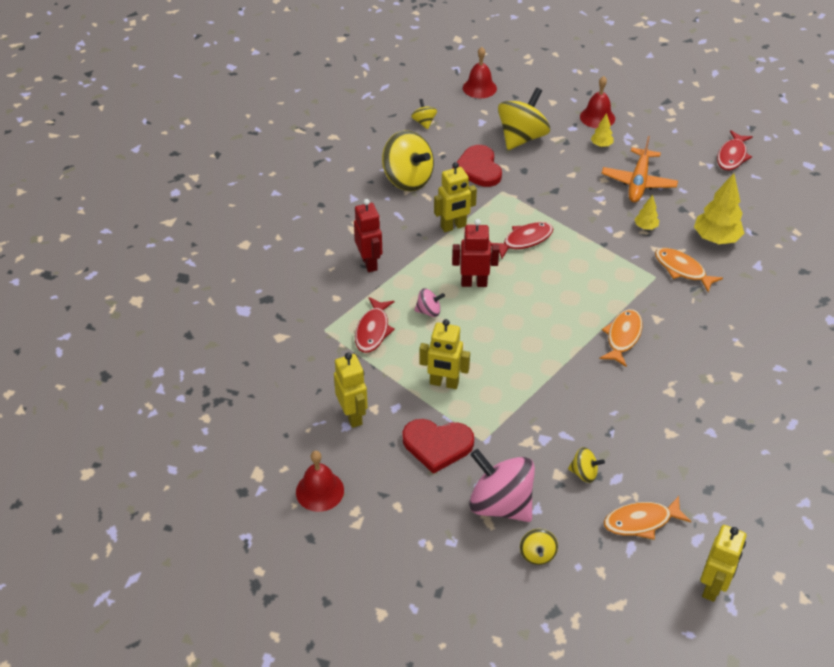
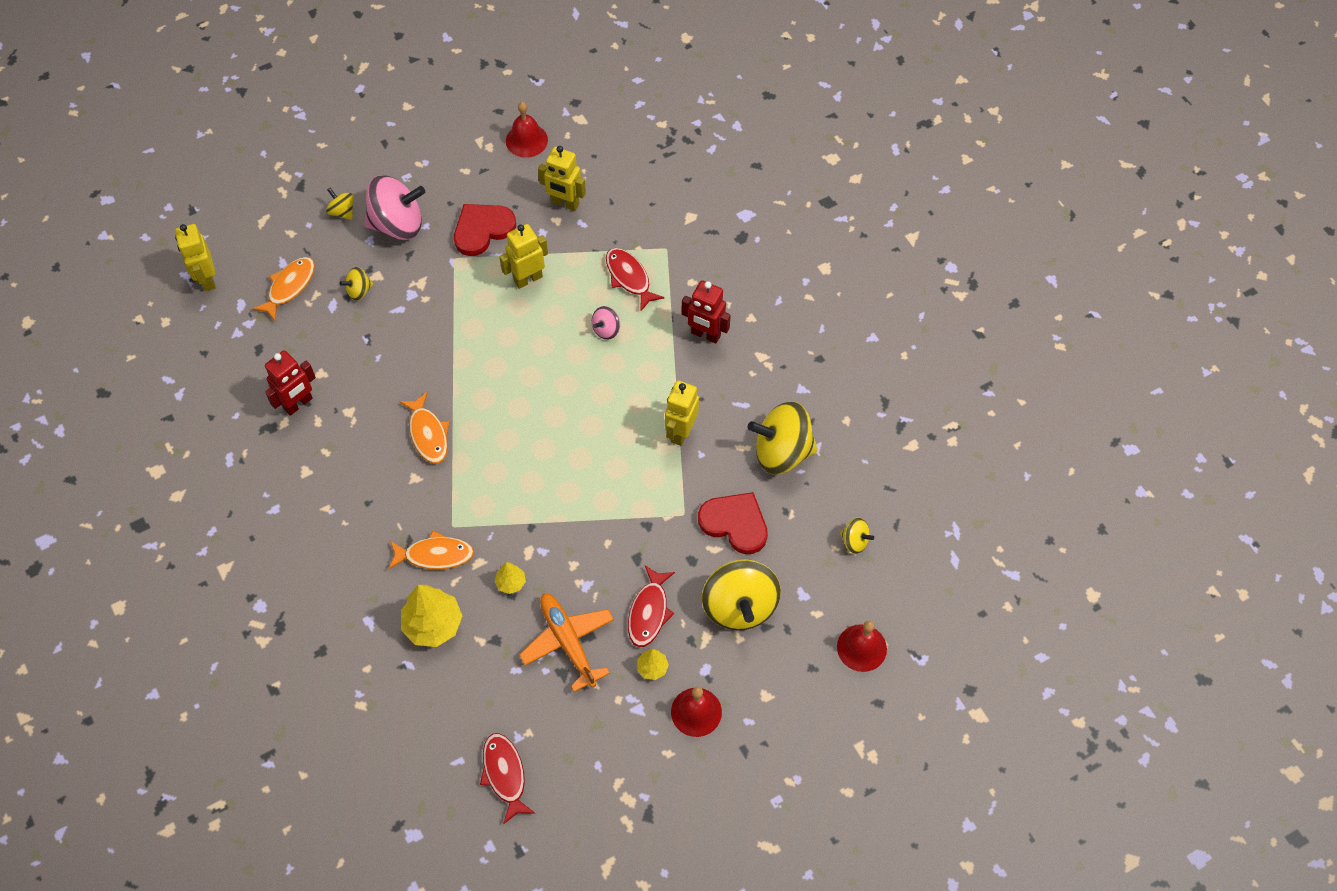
camera: 135 degrees right, 15 degrees up
red robot [452,219,499,287] -> red robot moved to [265,350,316,416]
red fish [491,222,553,259] -> red fish moved to [628,565,675,647]

